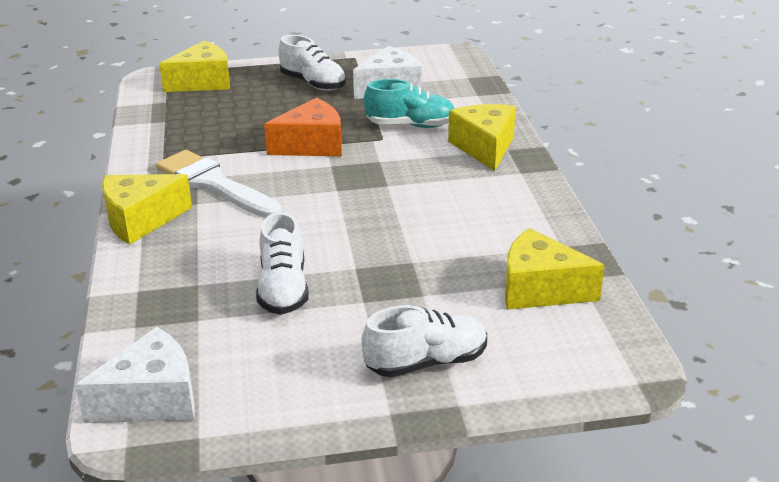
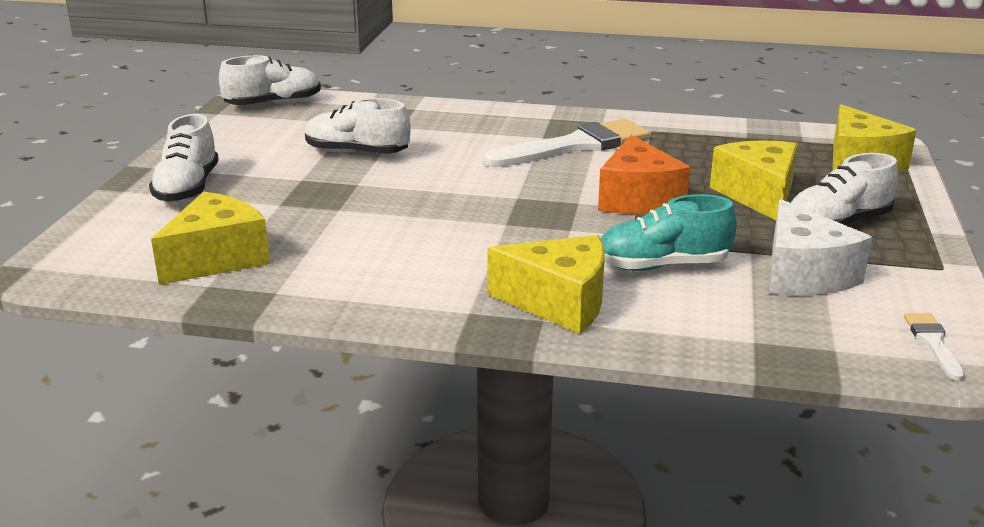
camera: 110 degrees right, 5 degrees down
white cheese [75,327,195,423] -> white shoe [219,55,321,105]
yellow cheese [102,174,192,244] -> yellow cheese moved to [710,140,798,220]
turquoise shoe [364,79,454,128] -> turquoise shoe turned 60 degrees clockwise [601,194,737,271]
none -> white brush [904,313,965,380]

